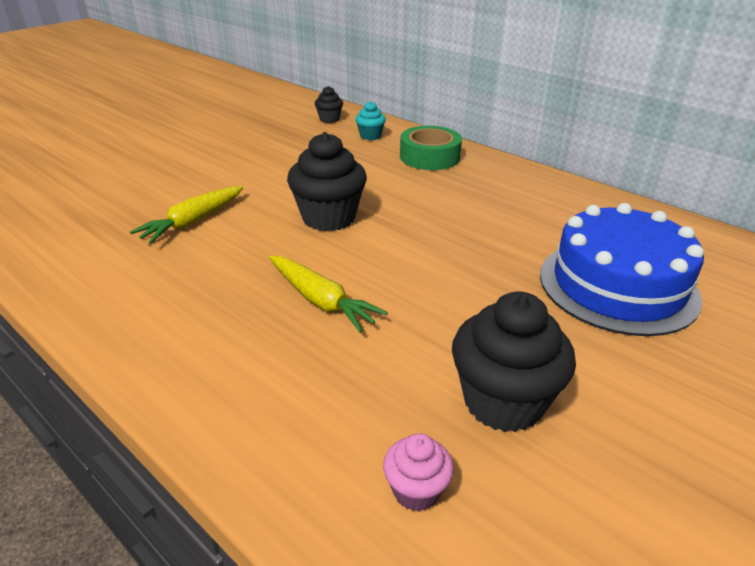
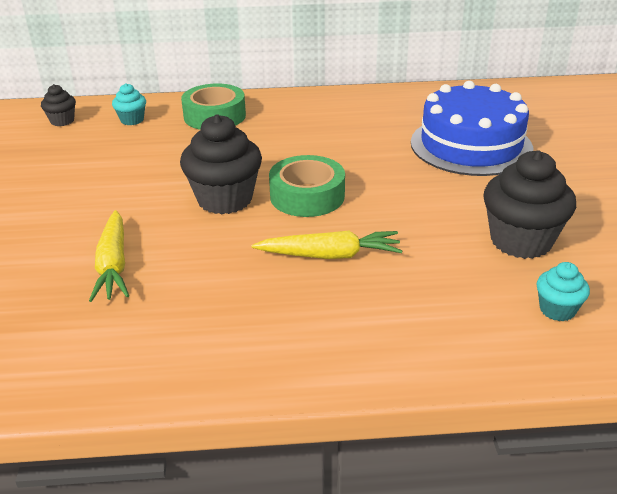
camera: 45 degrees left, 0 degrees up
pink cupcake [383,433,454,511] -> turquoise cupcake [537,262,590,321]
none -> green tape [269,155,345,217]

